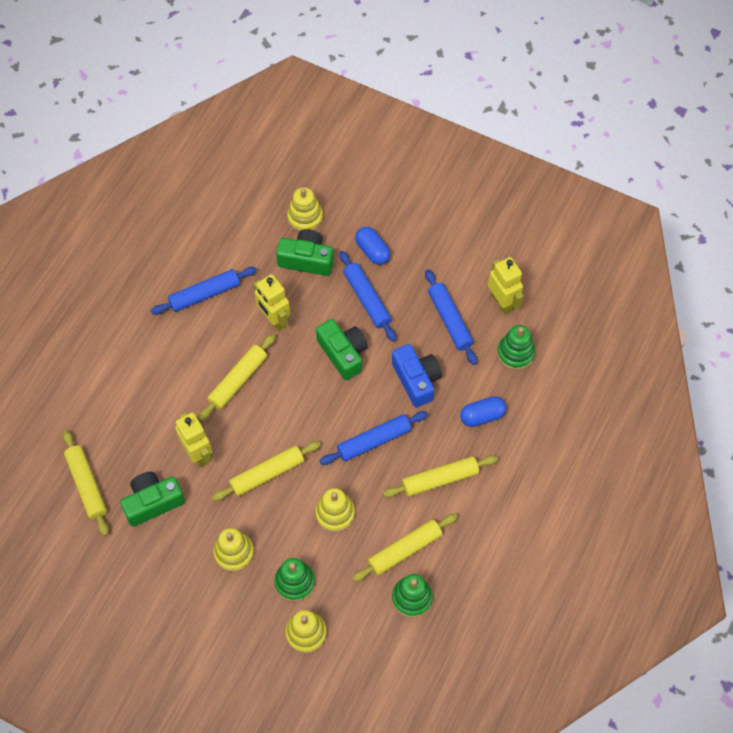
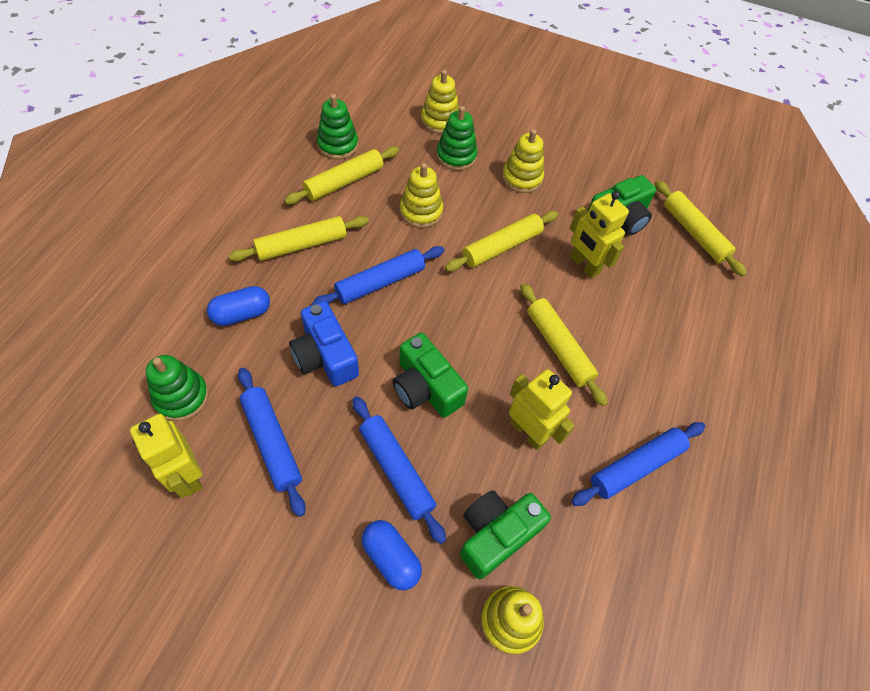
camera: 170 degrees right, 5 degrees down
yellow rolling pin [198,334,276,421] -> yellow rolling pin turned 60 degrees counterclockwise [520,283,608,406]
green camera [276,229,334,276] -> green camera turned 135 degrees clockwise [460,490,551,579]

